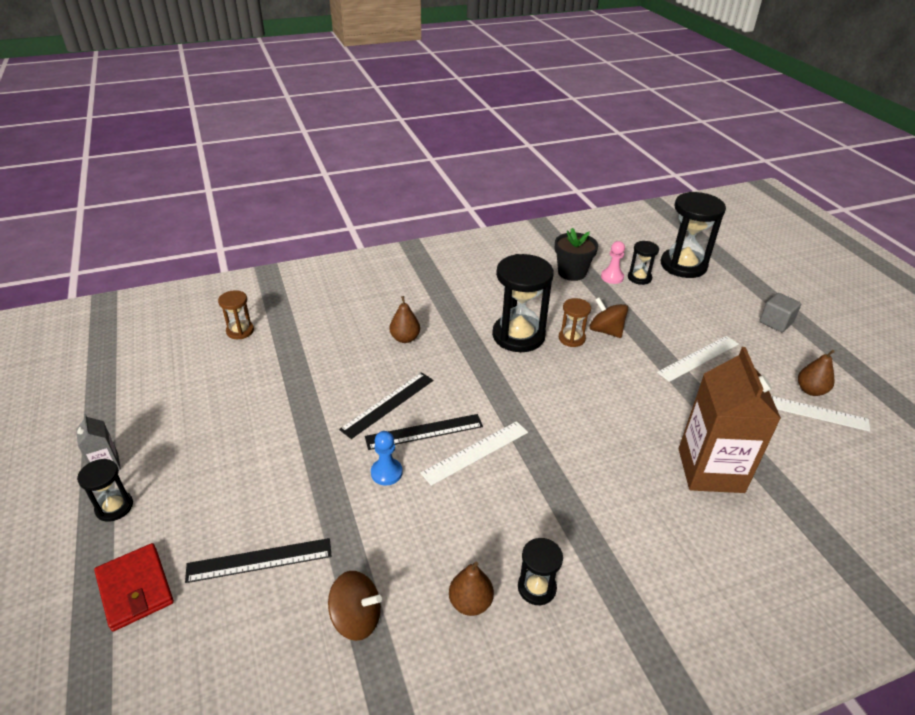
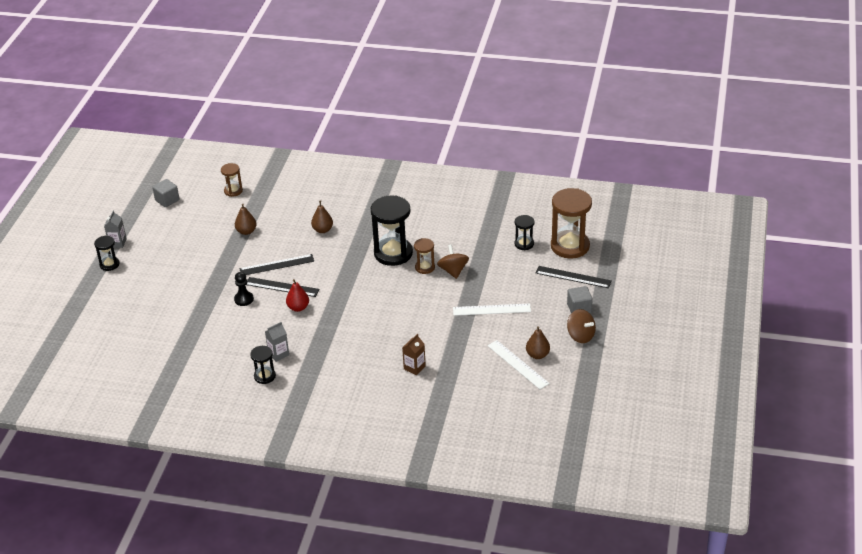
camera: 35 degrees right, 0 degrees up
red wallet [94,543,174,632] -> none
black ruler [185,538,332,583] -> black ruler moved to [536,266,612,288]
brown spinning top [328,571,382,641] -> brown spinning top moved to [567,309,596,343]
blue pawn [371,431,403,485] -> black pawn [234,272,254,306]
white ruler [420,421,528,486] -> red pear [286,279,309,312]
brown pear [449,562,494,616] -> brown pear moved to [235,204,257,235]
black flower pot [555,228,598,281] -> none
pink pawn [601,241,625,284] -> none
black hourglass [661,192,726,278] -> brown hourglass [551,188,592,259]
brown carton [679,347,781,493] -> brown carton [402,334,426,375], size x0.44
none -> grey cube [152,179,179,207]
none -> grey carton [265,322,289,362]

